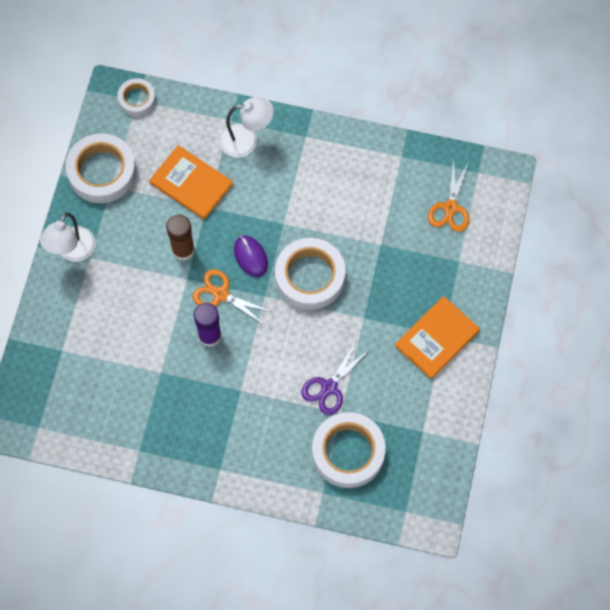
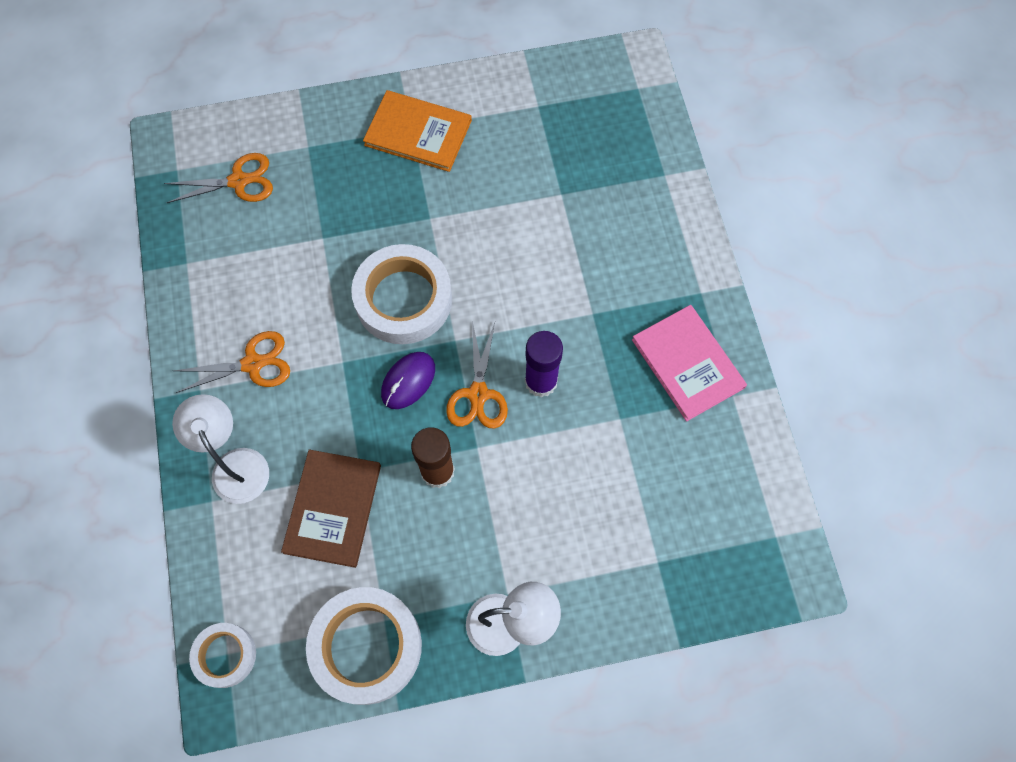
camera: 115 degrees left, 0 degrees up
orange book [149,145,233,220] -> brown book [281,449,381,568]
purple scissors [301,340,369,415] -> none
white tape [312,412,386,488] -> none
none -> orange scissors [174,331,290,393]
none -> pink book [632,305,747,422]

